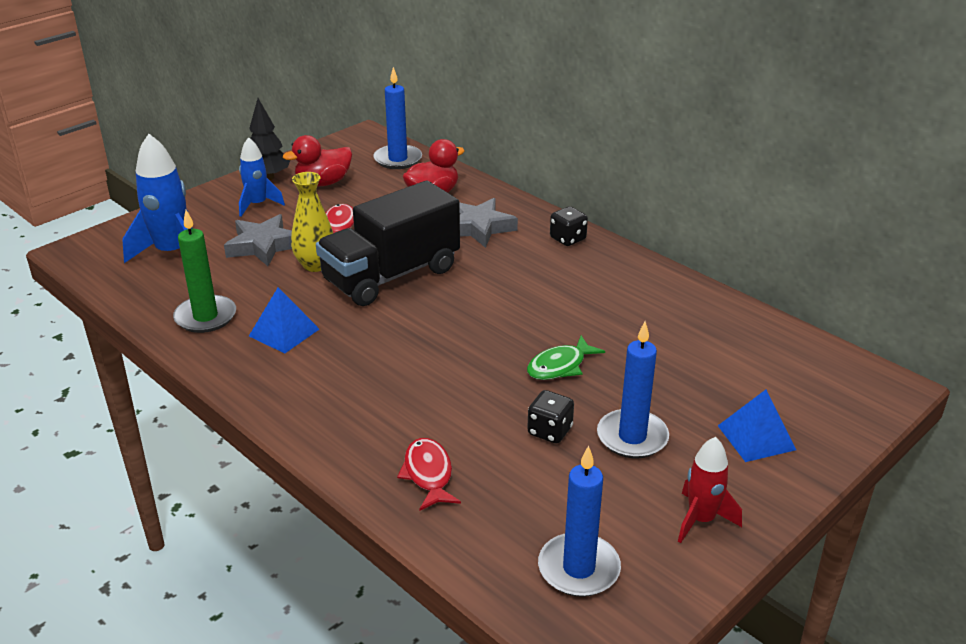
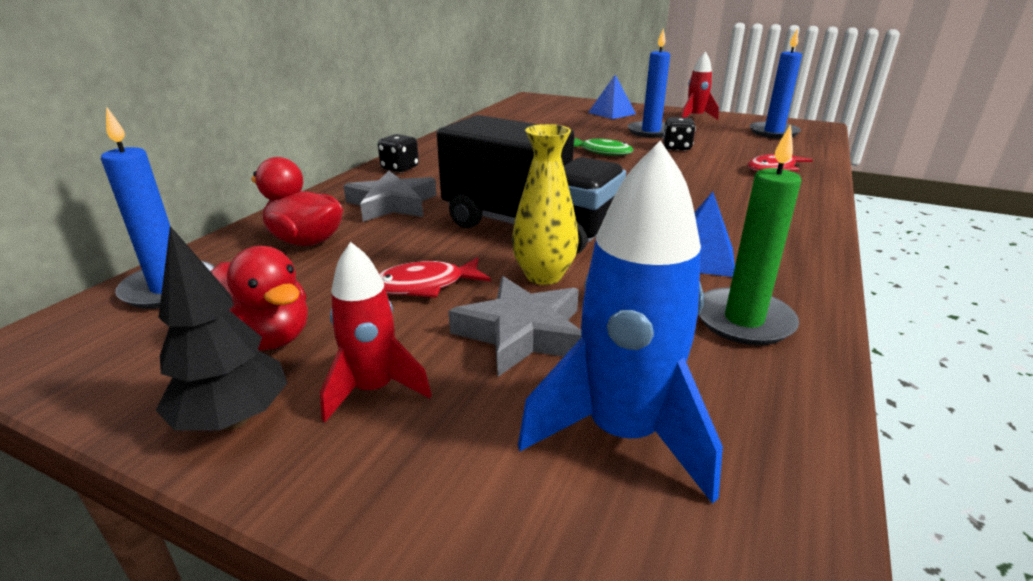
camera: 110 degrees left, 5 degrees down
blue rocket [239,137,285,217] -> red rocket [320,242,431,422]

